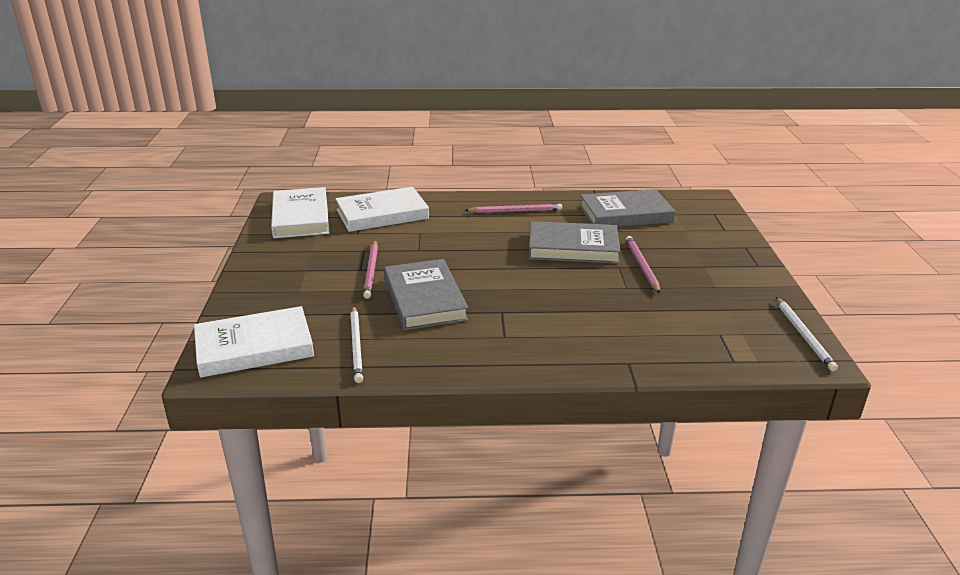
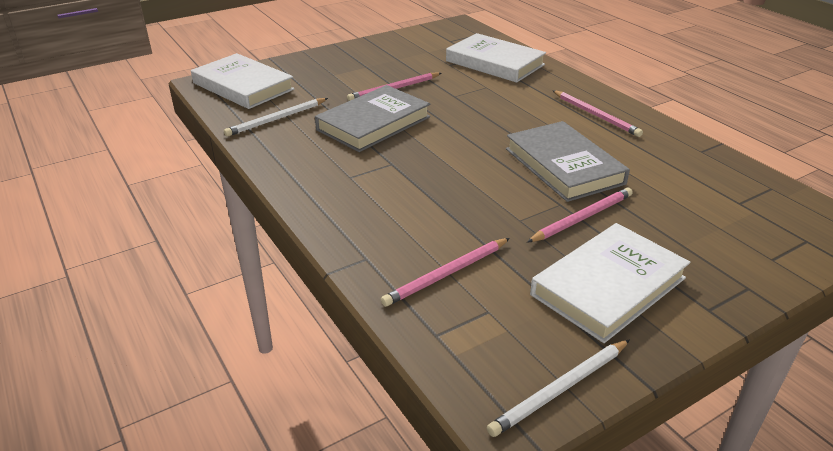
camera: 60 degrees right, 5 degrees up
white book [271,187,330,238] -> white book moved to [530,223,690,343]
grey book [580,189,675,227] -> none
none -> pink pencil [381,238,510,307]

